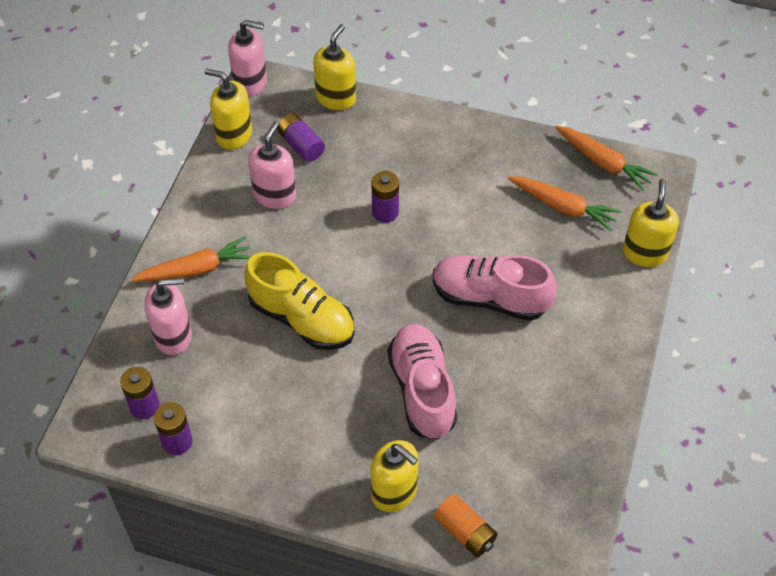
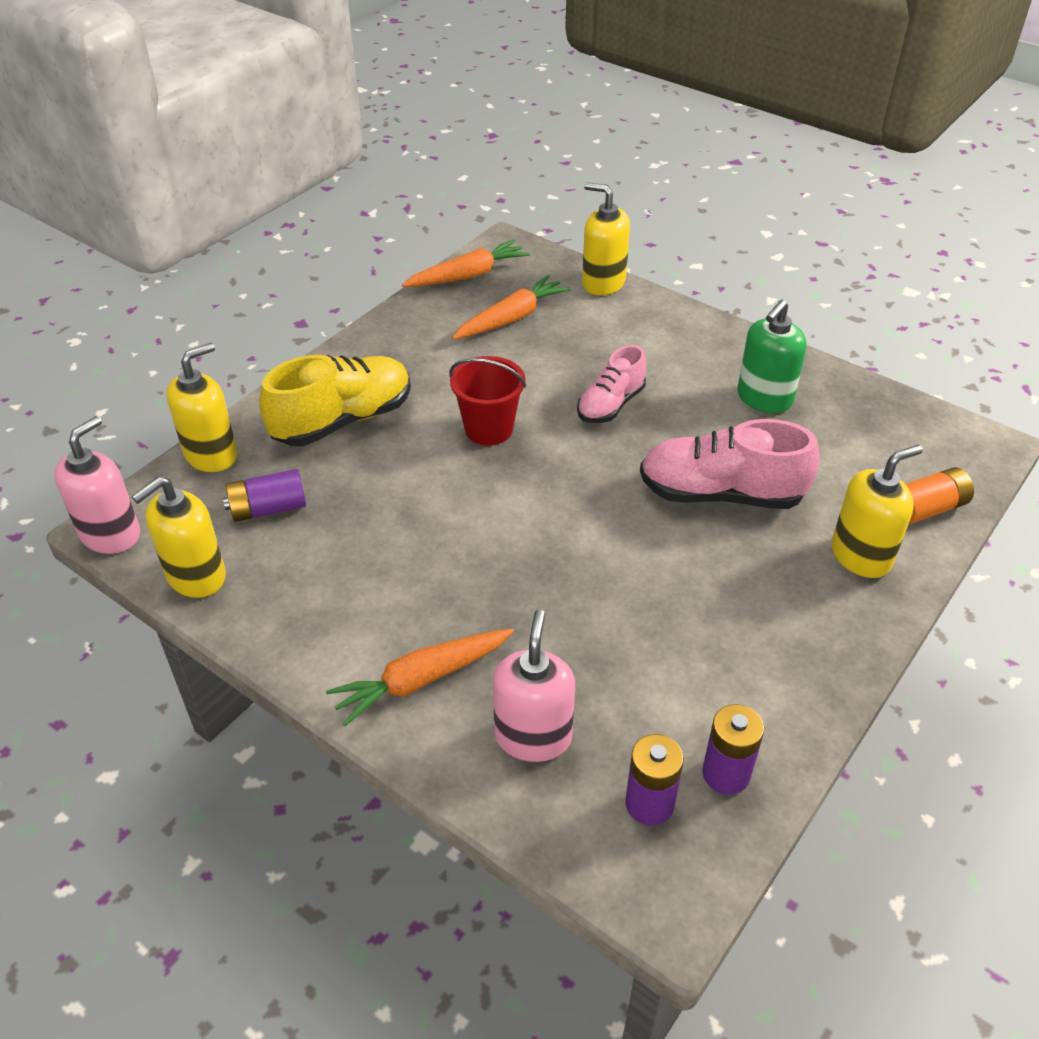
camera: 70 degrees left, 10 degrees down
orange carrot [131,236,251,282] -> orange carrot turned 120 degrees counterclockwise [326,628,514,726]
yellow shoe [244,252,355,350] -> yellow shoe moved to [259,355,411,446]
pink soap dispenser [248,121,296,209] -> none
yellow soap dispenser [313,24,356,110] -> yellow soap dispenser turned 90 degrees clockwise [166,343,237,472]
purple battery [371,171,399,223] -> none
pink shoe [433,255,556,321] -> pink shoe [577,345,646,423], size x0.62
none -> red bucket [449,356,526,445]
none -> green soap dispenser [737,300,807,413]

